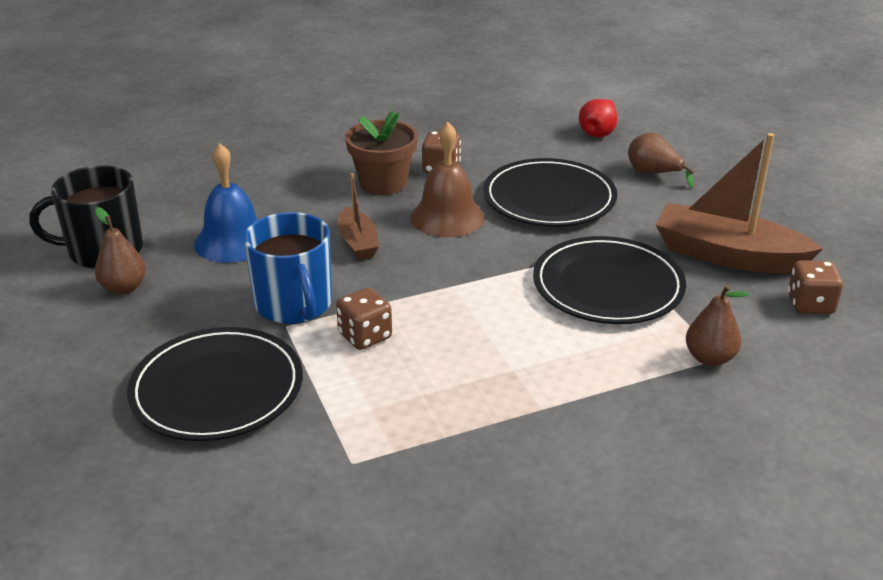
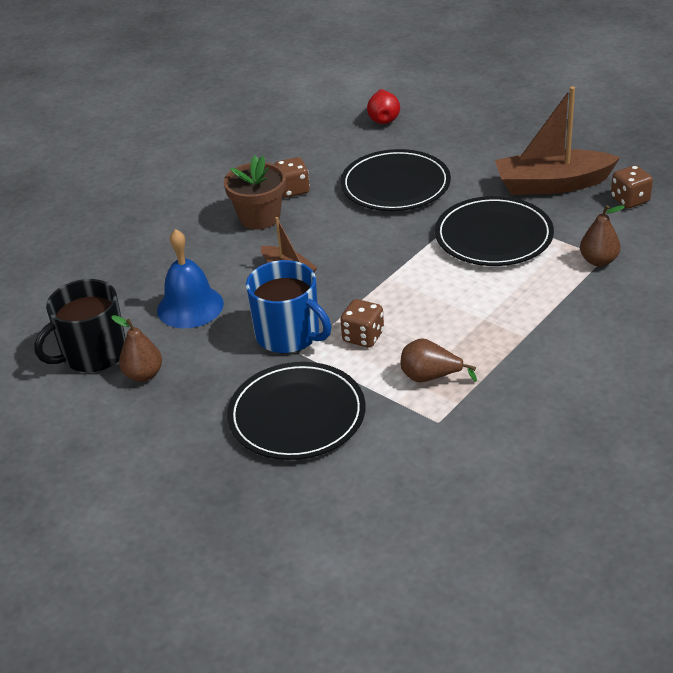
camera: 25 degrees left, 5 degrees up
brown bell [410,122,485,237] -> none
brown pear [628,133,694,188] -> brown pear moved to [401,338,477,382]

